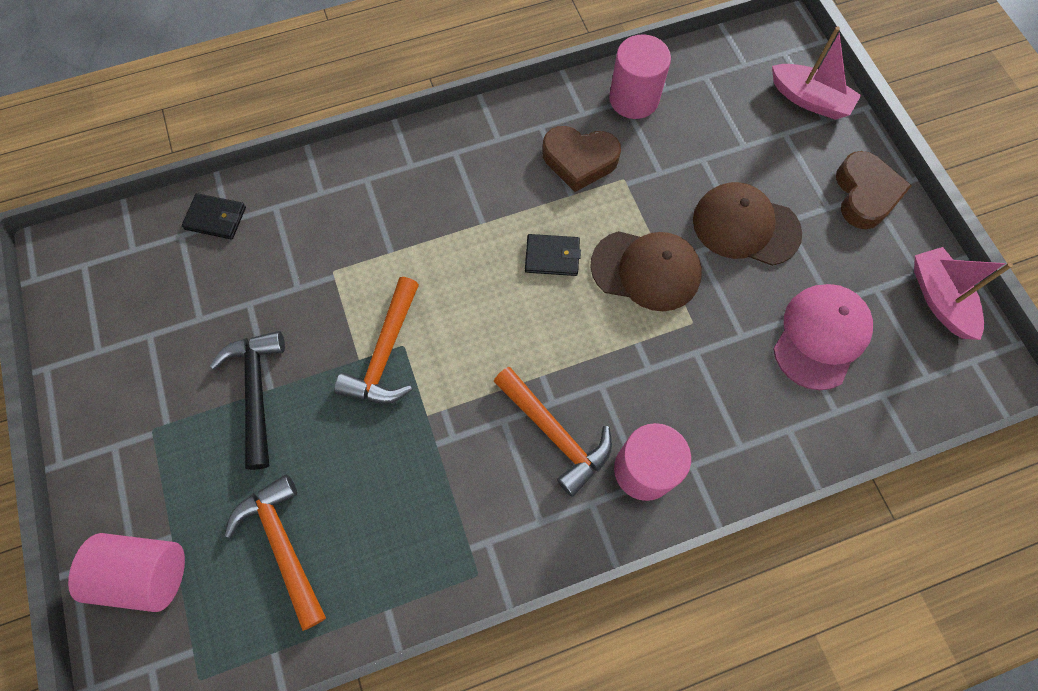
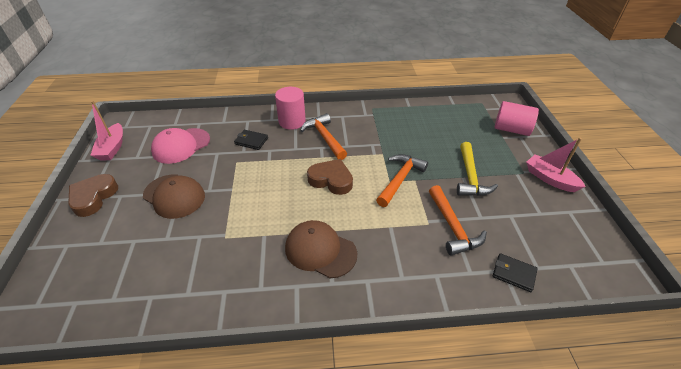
camera: 165 degrees left, 25 degrees down
black hammer [210,331,285,470] -> yellow hammer [457,142,498,196]
orange hammer [225,474,326,631] -> orange hammer moved to [429,185,487,255]
black wallet [525,234,581,276] -> black wallet moved to [234,130,268,150]
brown heart [542,126,621,192] -> brown heart moved to [307,159,353,195]
brown cap [590,231,702,311] -> brown cap moved to [285,220,357,278]
pink cylinder [609,34,671,119] -> none
pink boat [772,27,861,120] -> pink boat moved to [526,138,586,192]

